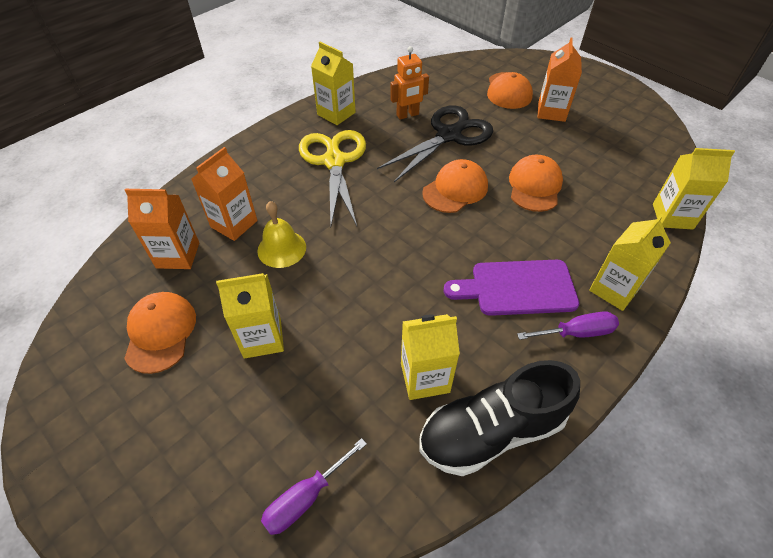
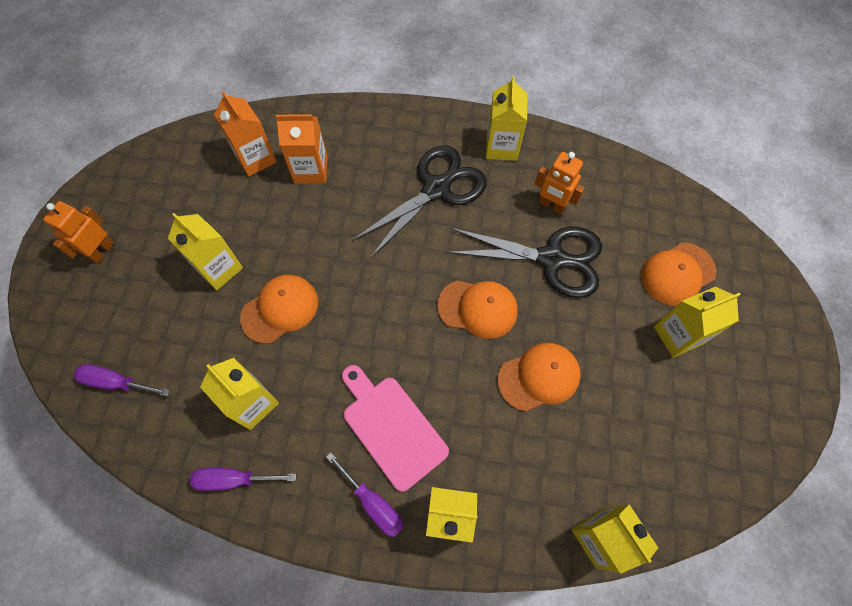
camera: 55 degrees right, 15 degrees up
orange cap [124,292,196,374] -> orange cap moved to [240,275,318,344]
yellow bell [257,201,306,268] -> none
yellow scissors [299,130,366,226] -> black scissors [352,146,487,258]
black shoe [419,360,580,476] -> purple screwdriver [190,468,296,491]
purple cutting board [444,260,579,316] -> pink cutting board [342,365,449,492]
orange carton [538,37,582,122] -> yellow carton [654,287,741,358]
none -> orange robot [43,201,114,264]

